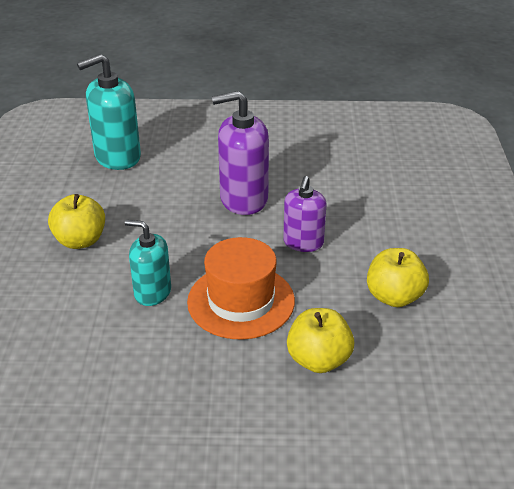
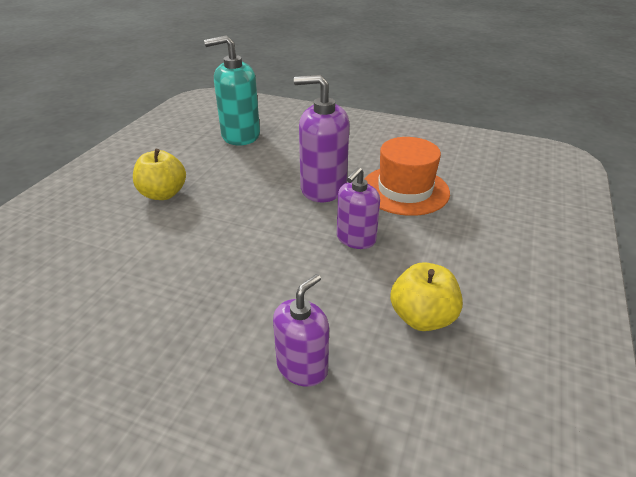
camera: 20 degrees right, 0 degrees up
turquoise soap dispenser [125,220,171,306] -> none
orange hat [187,237,295,340] -> orange hat moved to [365,137,450,216]
yellow apple [287,308,354,373] -> purple soap dispenser [273,274,329,387]

